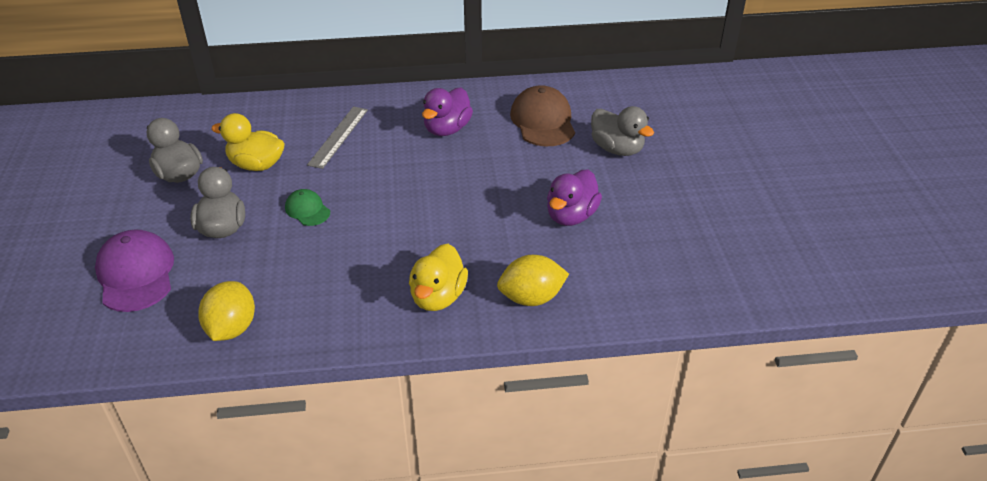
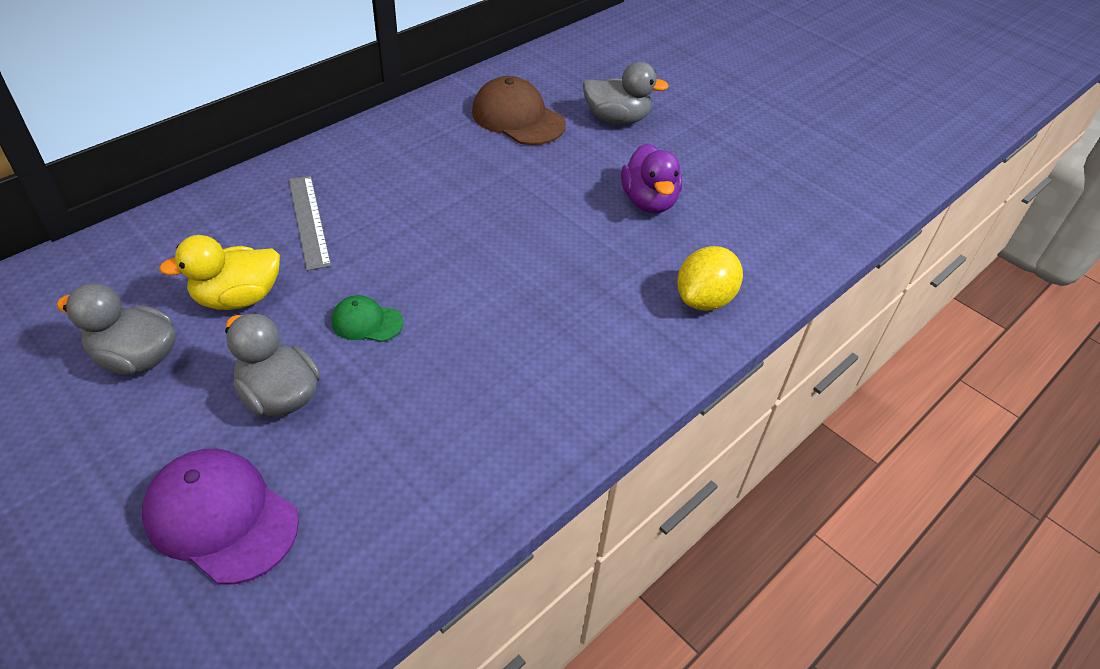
camera: 40 degrees left, 5 degrees up
yellow lemon [198,281,255,341] -> none
yellow duck [409,244,468,311] -> none
purple duck [422,87,473,136] -> none

